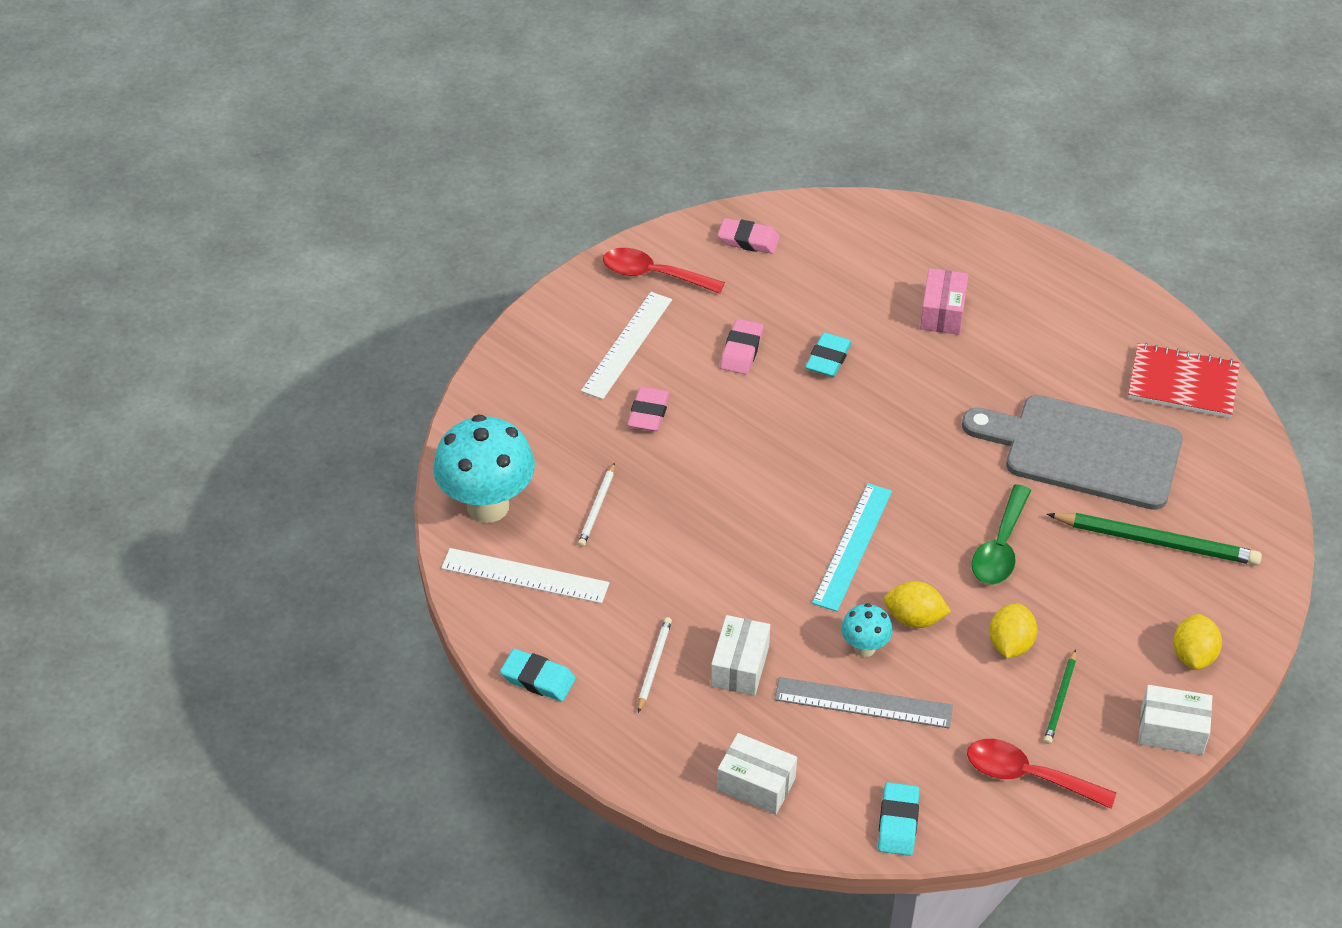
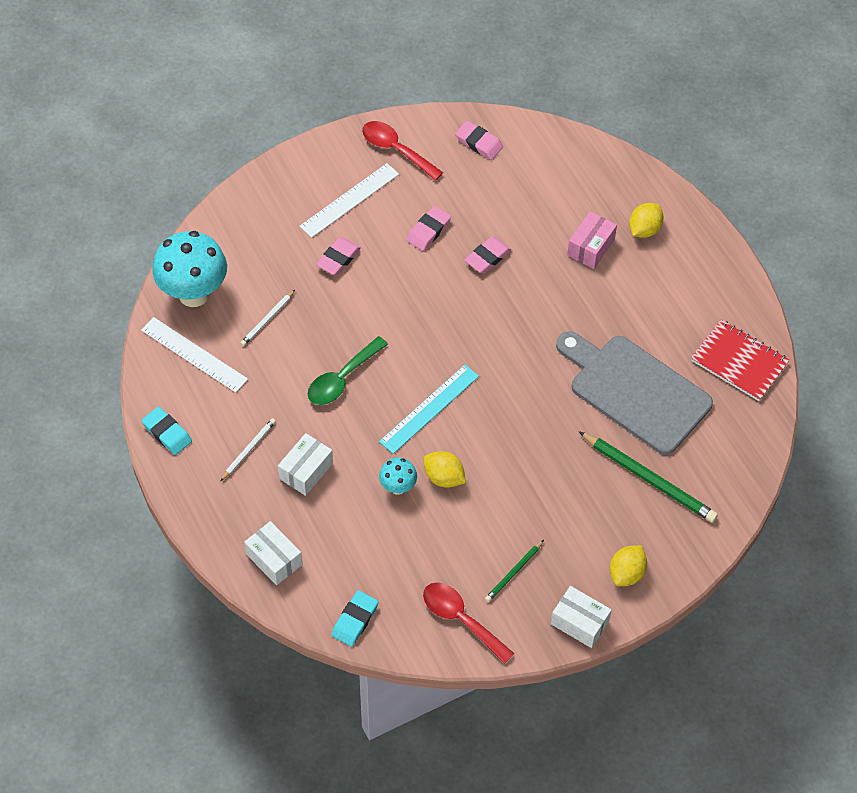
camera: 20 degrees right, 10 degrees up
grey ruler [775,677,953,728] -> none
turquoise eraser [805,332,852,377] -> pink eraser [465,236,512,273]
green spoon [972,484,1031,585] -> green spoon moved to [308,336,388,405]
yellow lemon [989,603,1037,658] -> yellow lemon moved to [629,203,664,238]

